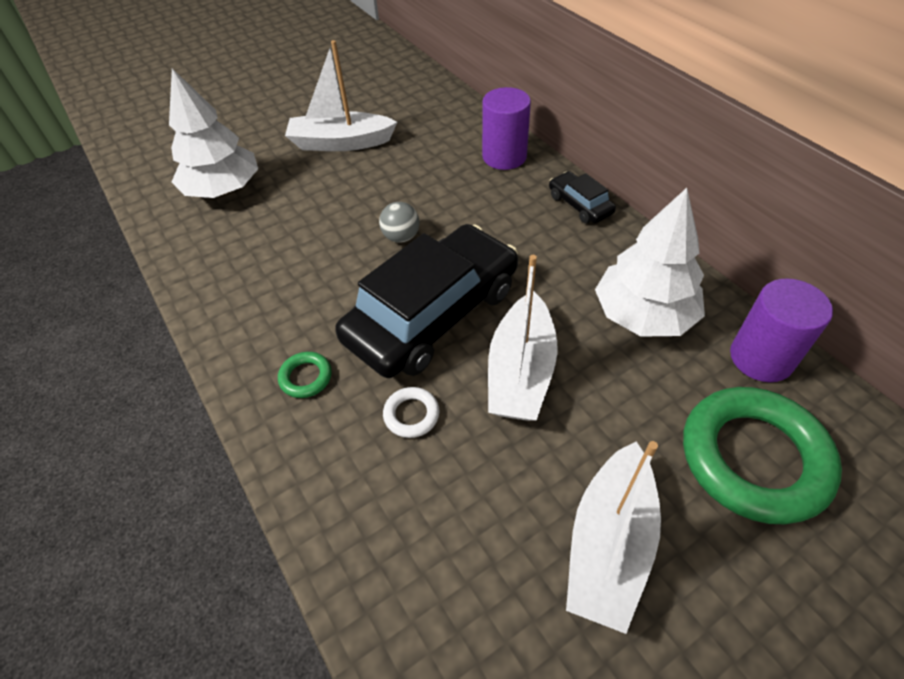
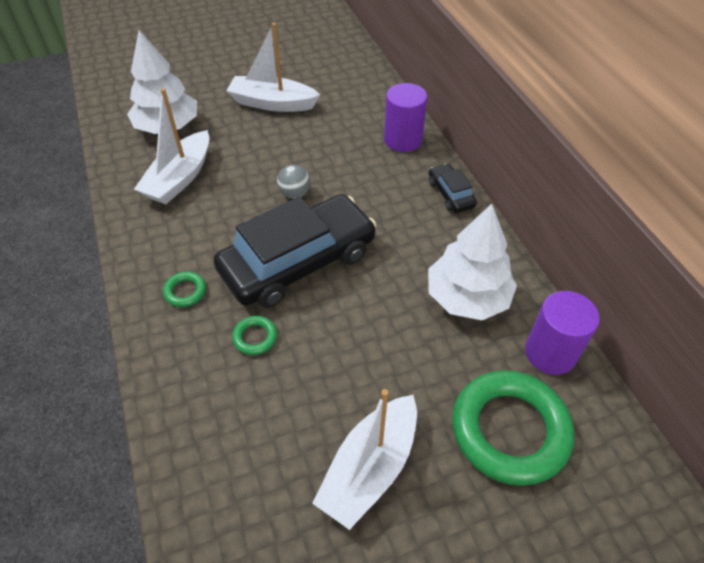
camera: 10 degrees right, 0 degrees up
white ring [383,387,439,438] -> green ring [232,316,277,355]
white boat [488,255,558,421] -> white boat moved to [134,88,209,205]

